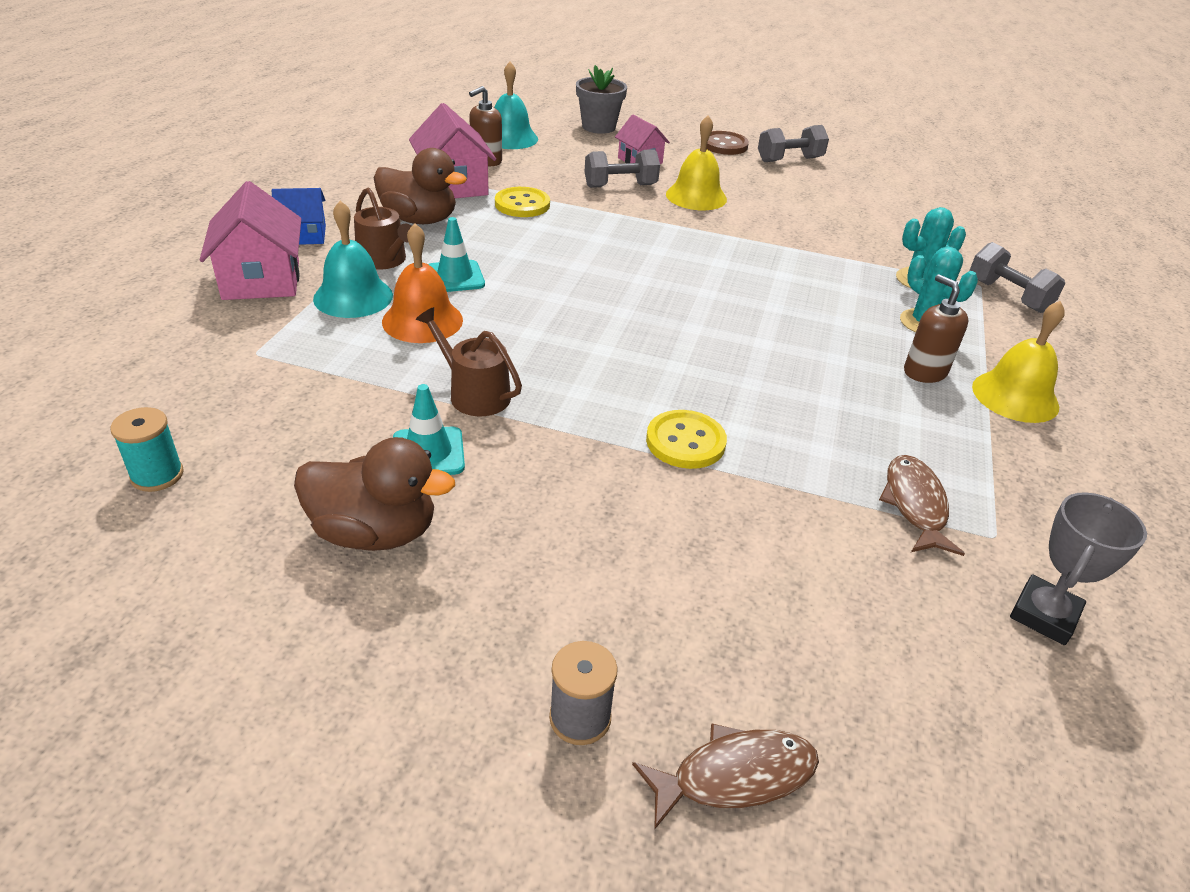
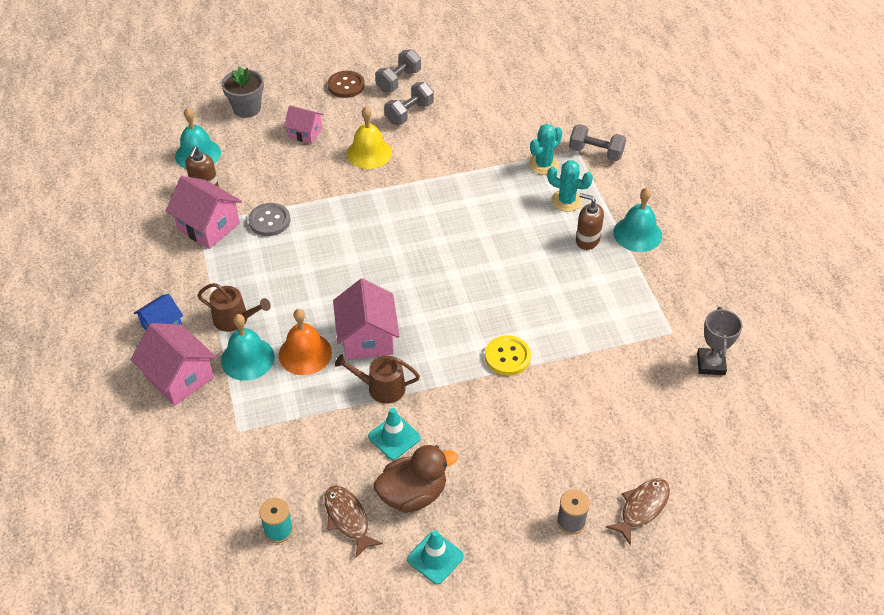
camera: 30 degrees left, 10 degrees up
brown duck [374,148,467,224] -> none
turquoise traffic cone [428,217,485,292] -> turquoise traffic cone moved to [407,530,464,584]
yellow button [495,187,550,217] -> grey button [248,203,290,236]
grey dumbbell [585,149,660,188] -> grey dumbbell moved to [384,82,434,125]
brown fish [879,455,965,556] -> brown fish moved to [325,485,383,558]
yellow bell [972,301,1065,423] -> turquoise bell [613,188,662,252]
none -> pink house [333,278,399,360]

